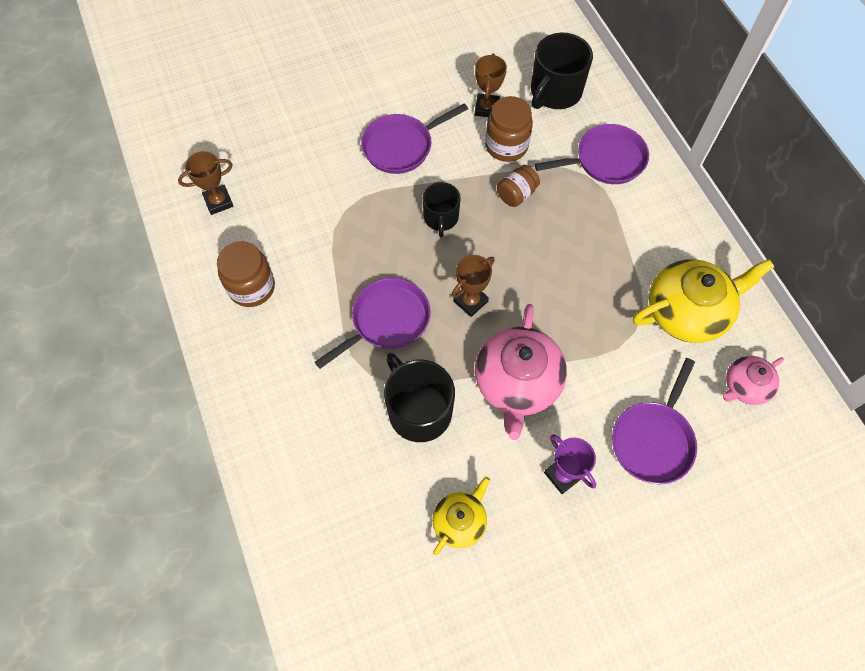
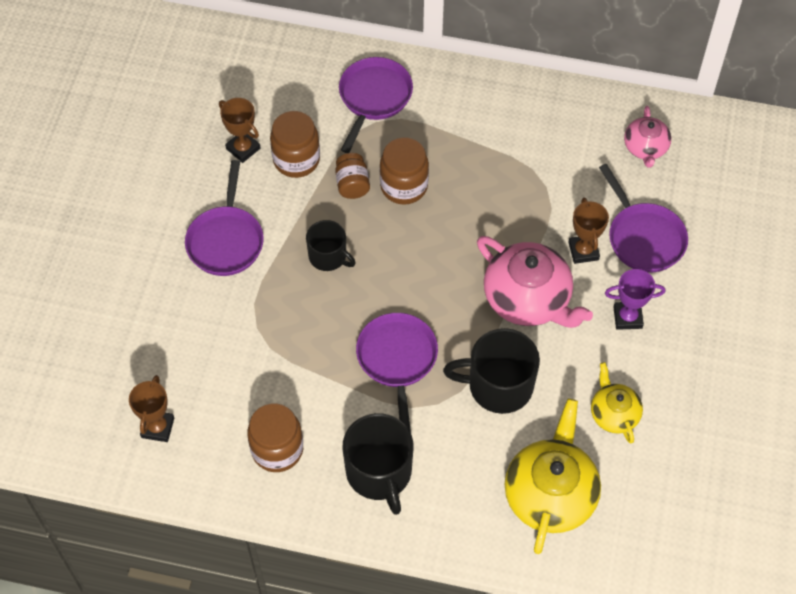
camera: 55 degrees left, 5 degrees down
brown trophy [452,255,495,317] -> brown trophy moved to [568,198,609,264]
black mug [531,32,593,109] -> black mug moved to [343,413,413,515]
yellow teapot [633,259,774,343] -> yellow teapot moved to [504,398,601,554]
none -> brown jar [380,137,429,205]

